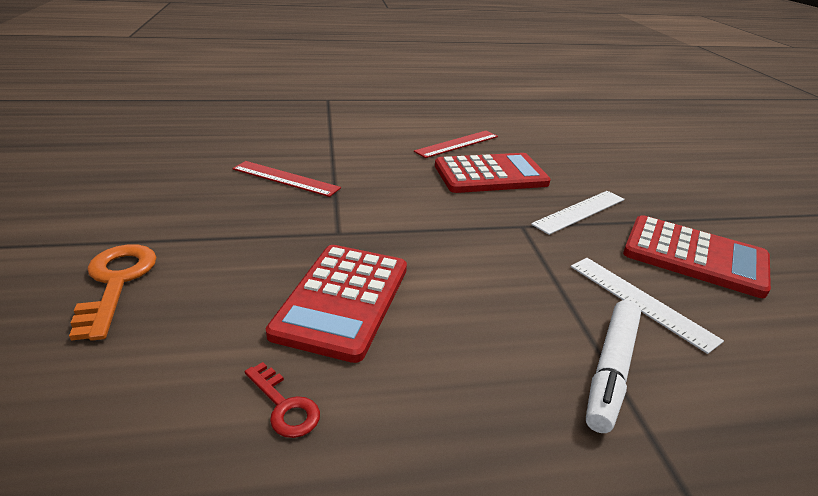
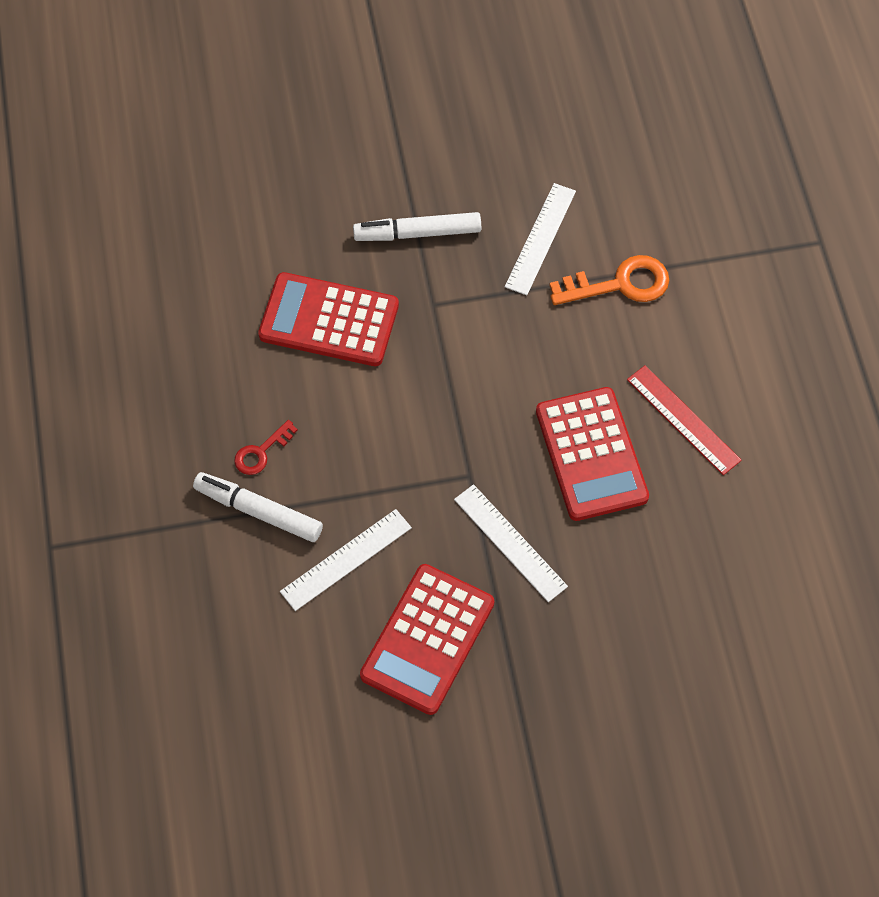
camera: 90 degrees right, 30 degrees up
orange key [69,244,156,341] -> orange key moved to [549,255,669,305]
red ruler [232,161,341,197] -> white ruler [505,183,576,295]
red key [245,362,320,438] -> red key moved to [234,420,298,475]
none -> white marker [353,212,481,241]

